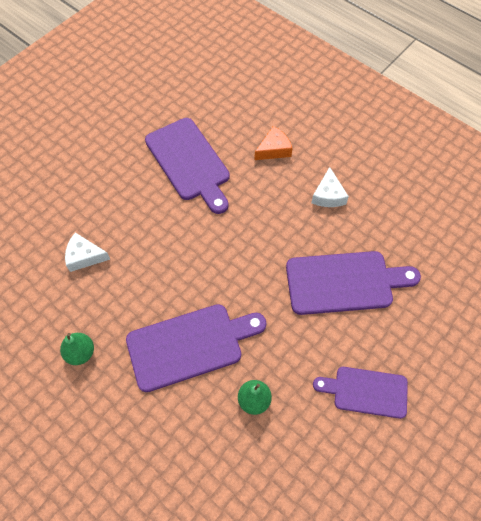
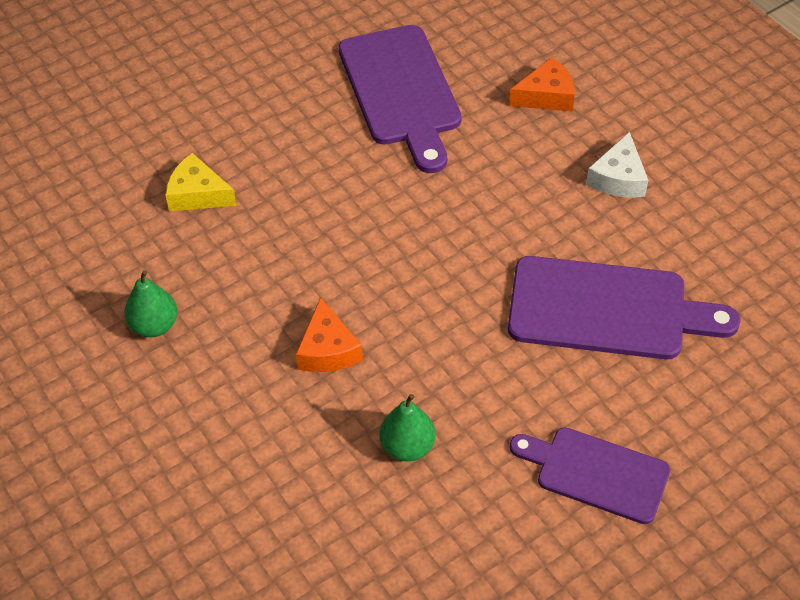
camera: 15 degrees right, 10 degrees down
white cheese [65,233,110,272] -> yellow cheese [165,153,236,211]
purple cutting board [126,304,266,392] -> orange cheese [296,297,363,372]

